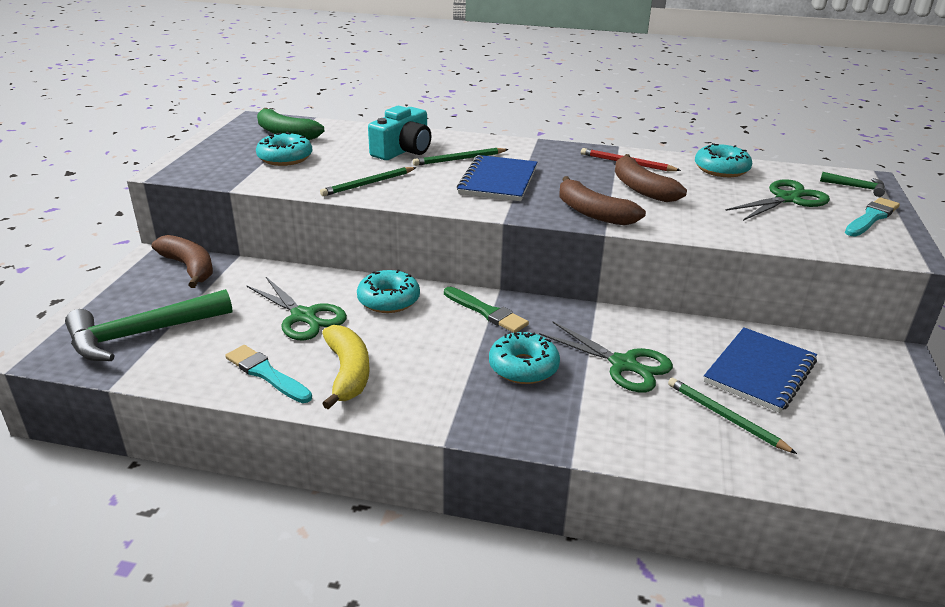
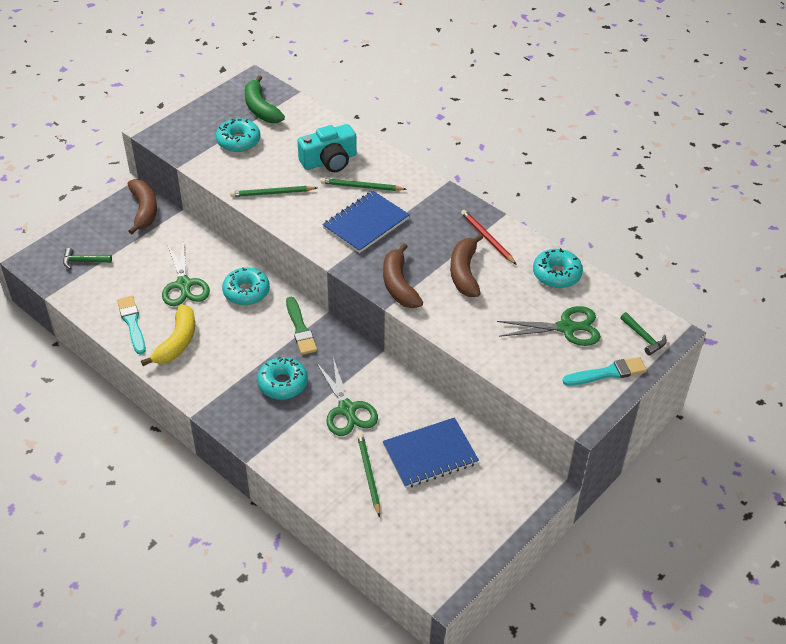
camera: 30 degrees right, 15 degrees up
green hammer [65,289,233,361] -> green hammer [63,248,112,269], size x0.46

